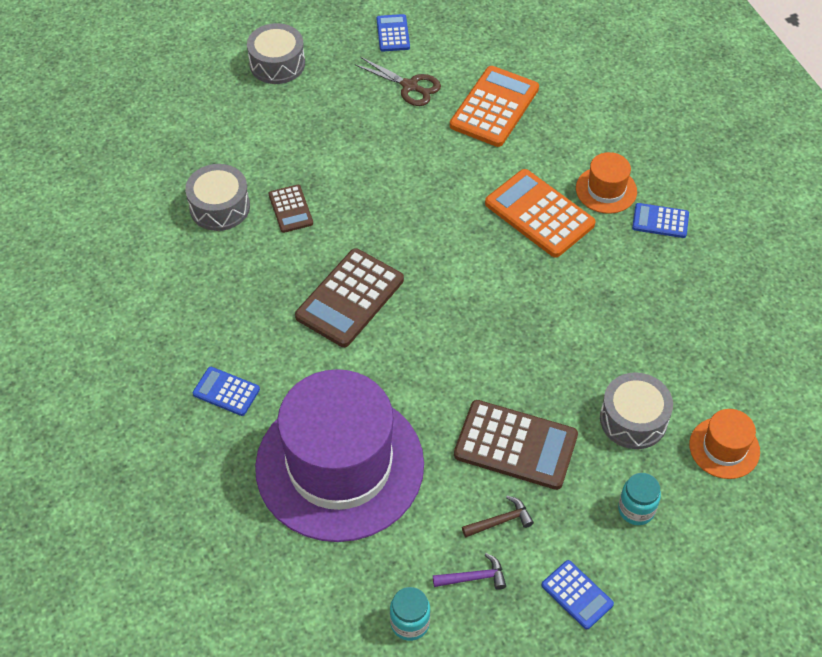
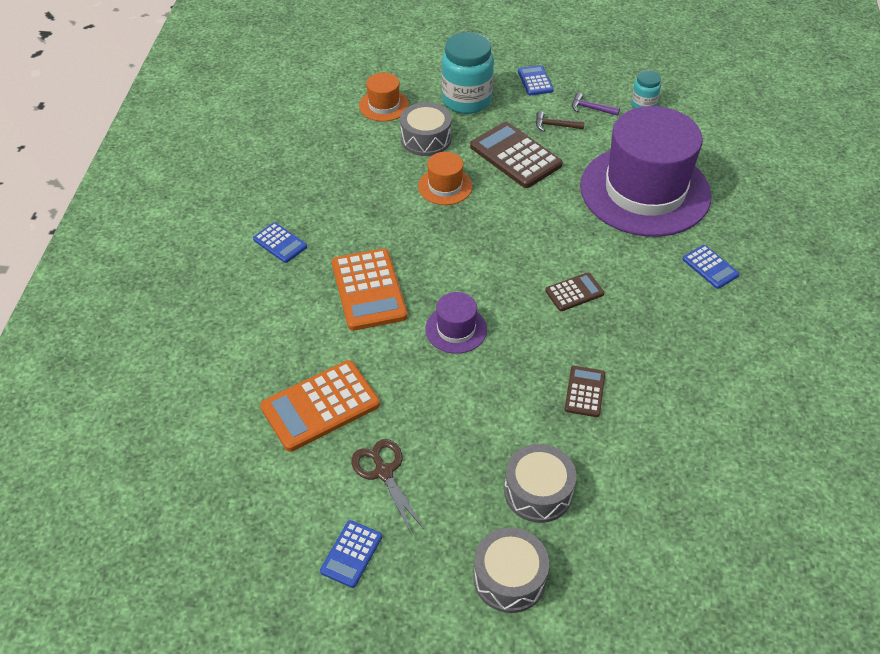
camera: 150 degrees left, 5 degrees down
grey drum [185,164,250,231] -> grey drum moved to [504,444,576,523]
brown calculator [295,248,404,347] -> brown calculator [545,272,604,311], size x0.54
orange hat [576,152,637,214] -> orange hat moved to [418,152,472,205]
turquoise jar [618,473,661,525] -> turquoise jar [442,32,494,114], size x1.94
none -> purple hat [425,292,487,354]

